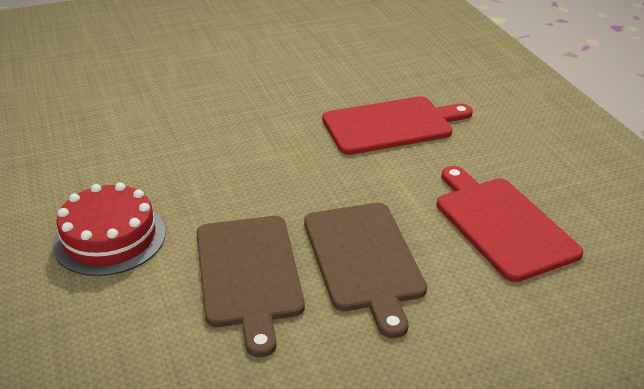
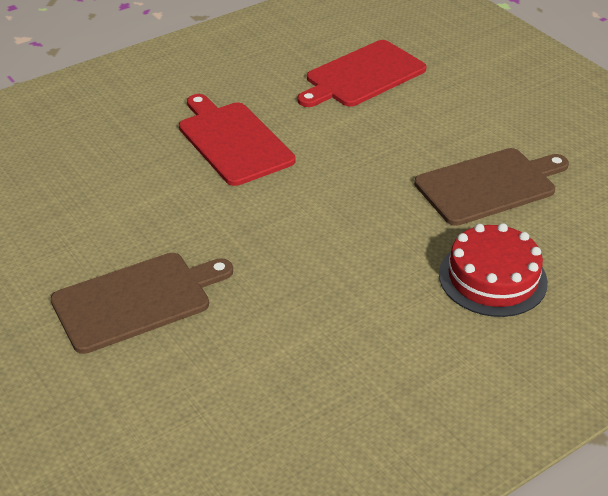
camera: 105 degrees left, 5 degrees up
brown cutting board [304,203,427,338] -> brown cutting board moved to [51,253,233,354]

